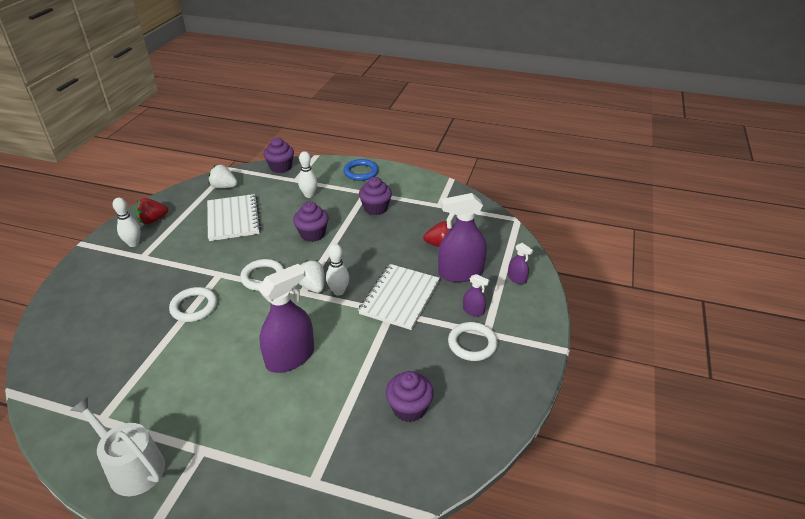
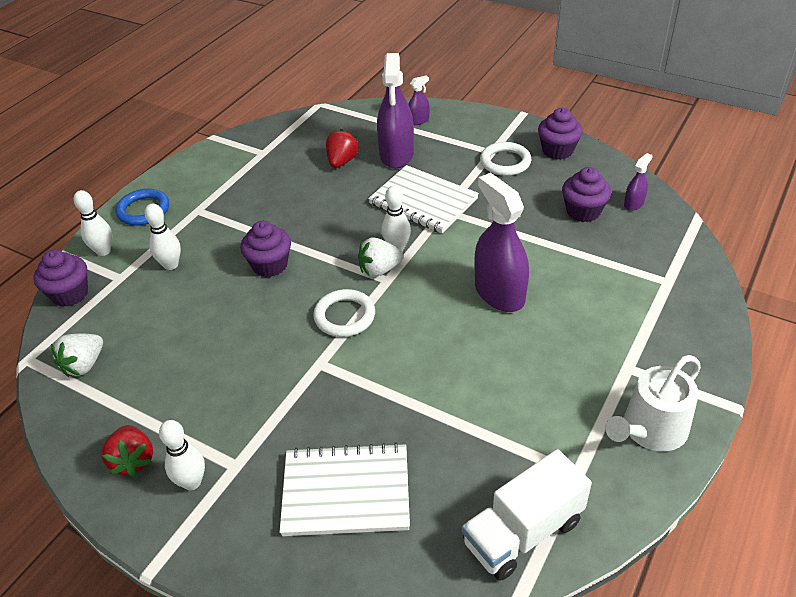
camera: 75 degrees left, 5 degrees up
white ring [169,287,217,322] -> none
white notebook [207,194,261,241] -> white notebook moved to [280,443,410,536]
purple cupcake [359,177,392,215] -> purple cupcake moved to [538,108,583,160]
purple spray bottle [463,274,490,316] -> purple spray bottle moved to [624,153,653,211]
none -> white bowling pin [73,190,112,256]
none -> white truck [462,449,592,581]

